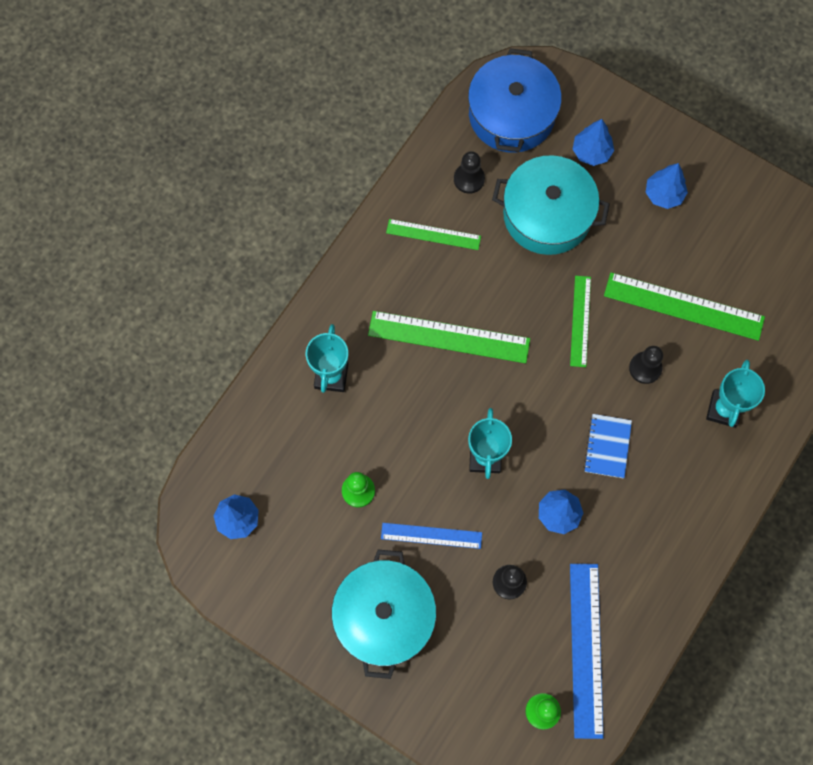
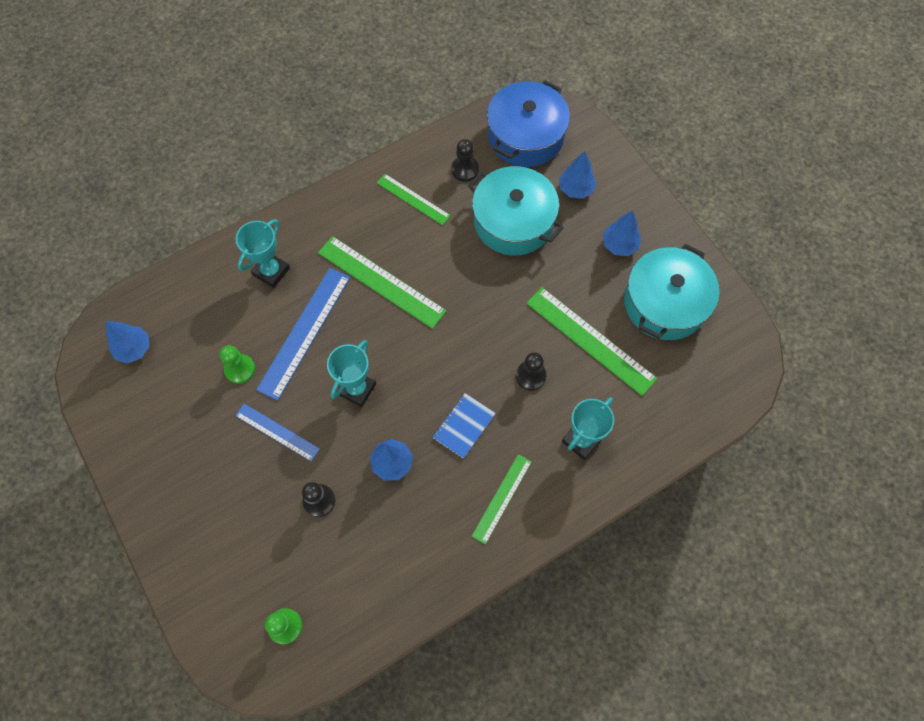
camera: 25 degrees right, 5 degrees down
turquoise pot [332,550,436,679] -> turquoise pot moved to [624,244,719,340]
green ruler [570,276,591,367] -> green ruler moved to [472,454,532,544]
blue ruler [570,564,604,739] -> blue ruler moved to [256,268,350,401]

